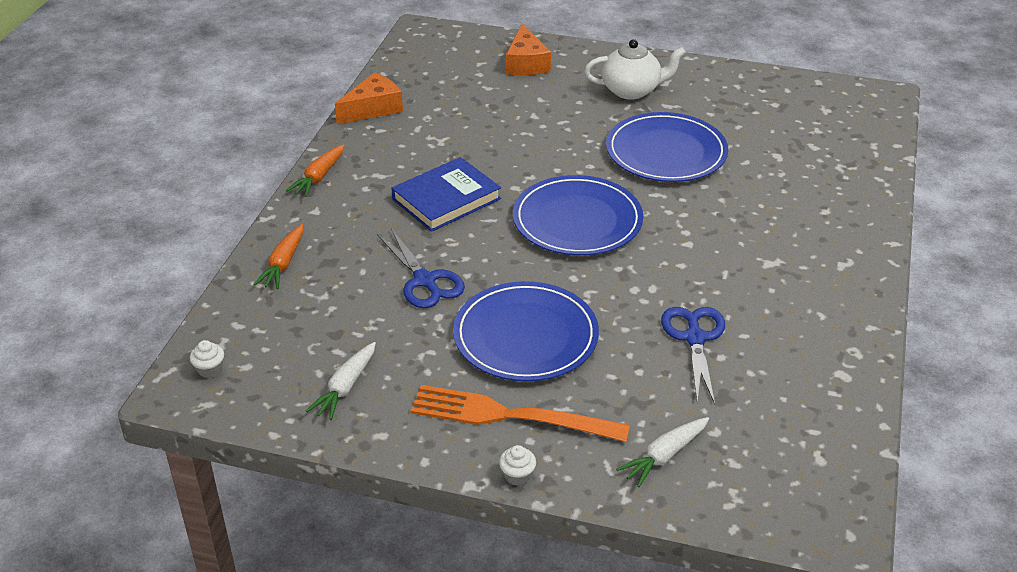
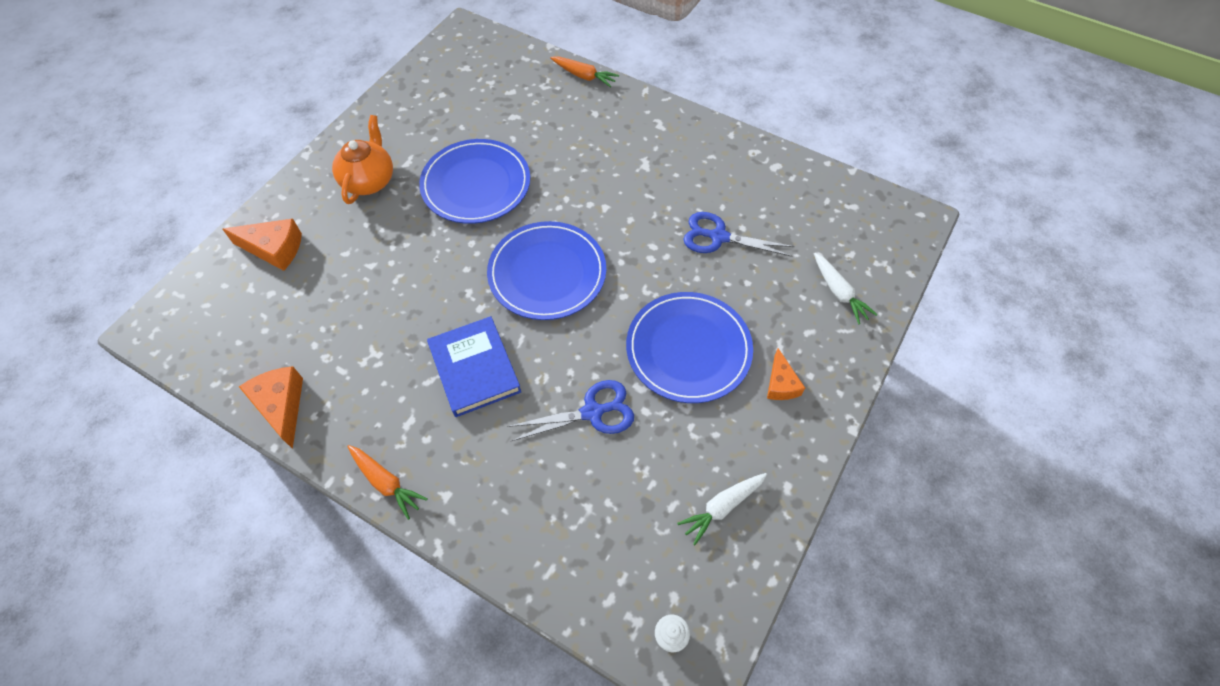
camera: 75 degrees left, 20 degrees up
orange carrot [253,224,303,289] -> orange carrot moved to [550,56,619,88]
white carrot [306,342,376,420] -> white carrot turned 105 degrees clockwise [677,473,767,545]
orange fork [411,385,630,442] -> orange cheese [767,348,805,400]
white cupcake [499,445,536,486] -> none
white teapot [584,39,686,100] -> orange teapot [332,115,393,204]

